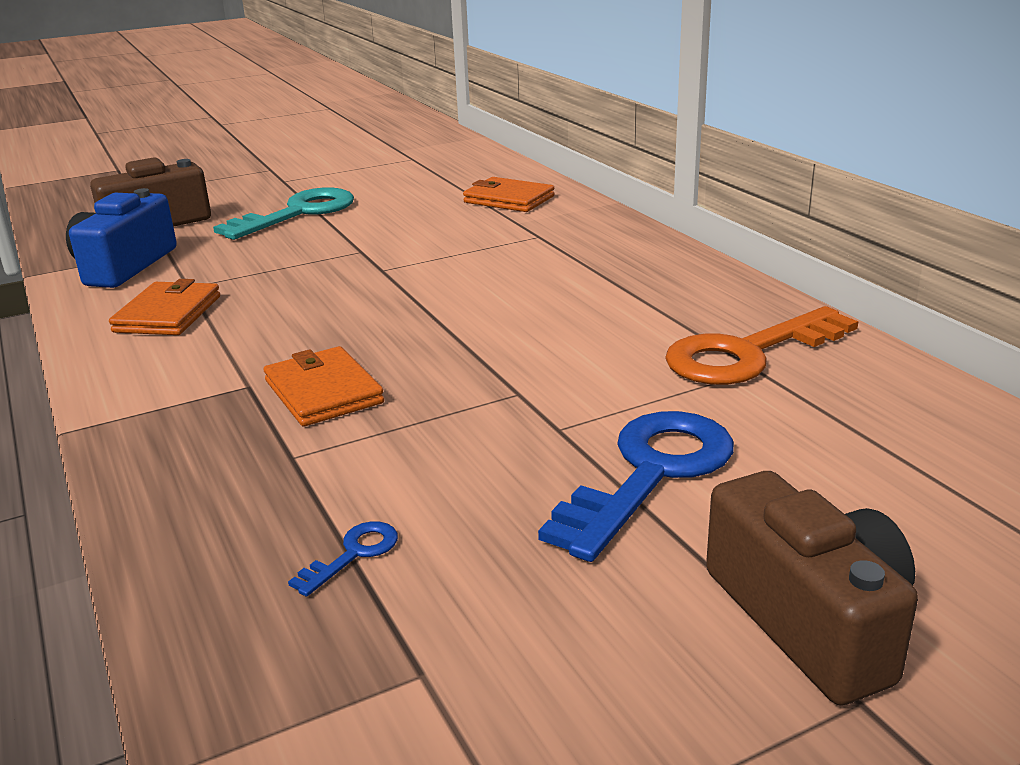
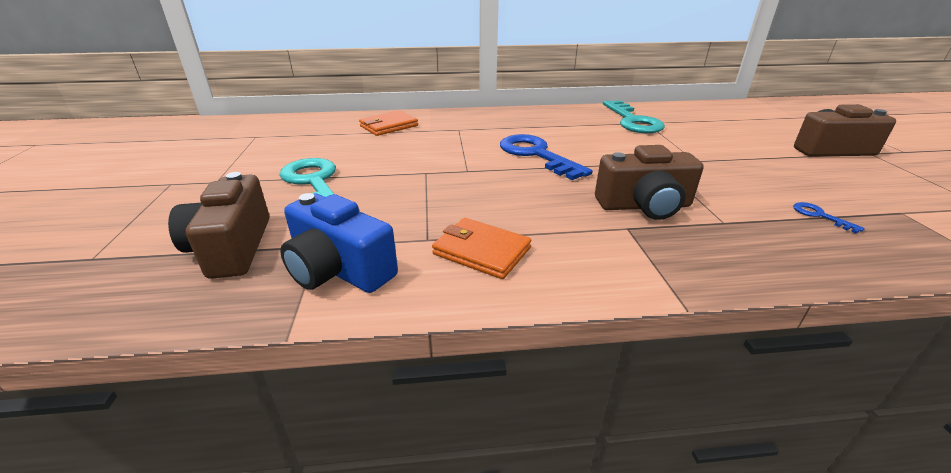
camera: 70 degrees left, 5 degrees up
orange wallet [264,346,384,426] -> brown camera [595,145,703,220]
blue key [538,411,734,562] -> blue key moved to [500,134,593,180]
orange key [665,306,858,385] -> turquoise key [603,100,665,133]

